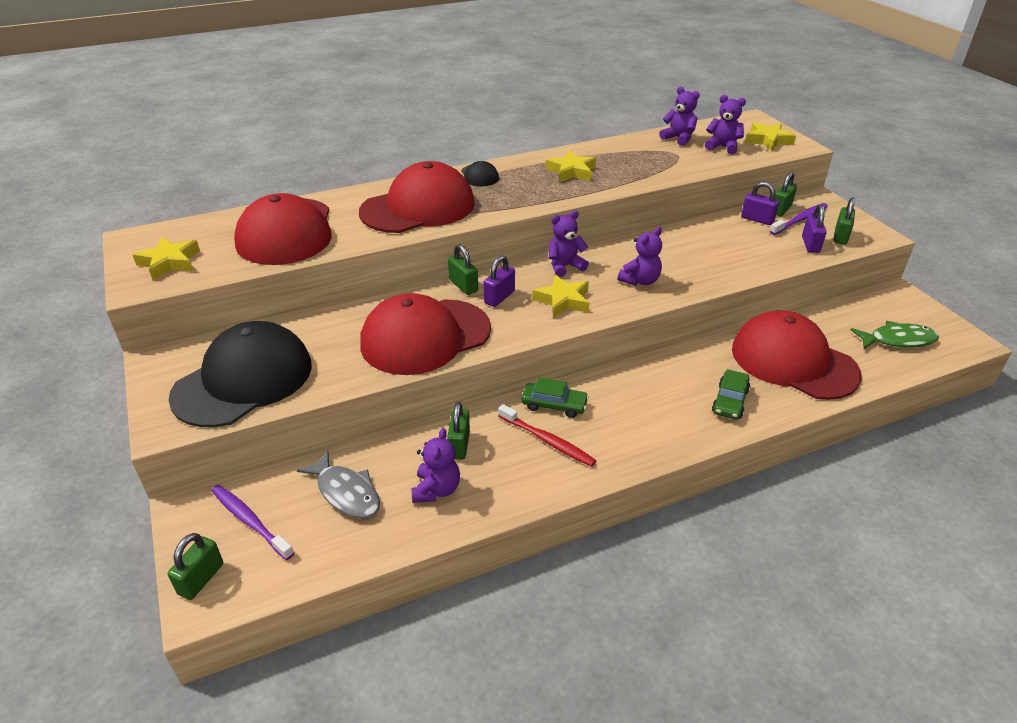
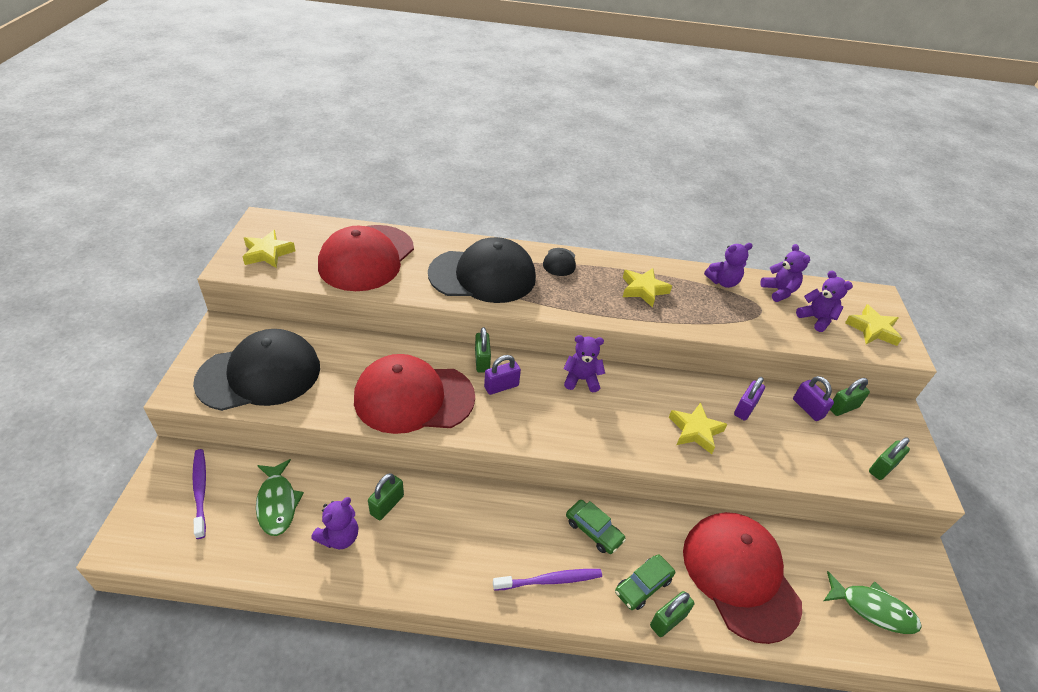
camera: 25 degrees right, 5 degrees up
green padlock [168,533,223,600] -> green padlock moved to [650,591,694,637]
grey fish [296,450,380,518] -> green fish [256,459,304,536]
red cap [359,161,475,233] -> black cap [428,237,536,303]
red toothbrush [498,404,596,467] -> none
green car [522,377,589,418] -> green car moved to [566,500,626,554]
yellow star [532,274,589,318] -> yellow star moved to [669,402,728,454]
purple teddy bear [617,227,662,286] -> purple teddy bear moved to [704,243,753,288]
purple toothbrush [770,203,828,235] -> purple toothbrush moved to [493,569,602,591]
purple padlock [802,205,827,253] -> purple padlock moved to [734,377,765,421]

